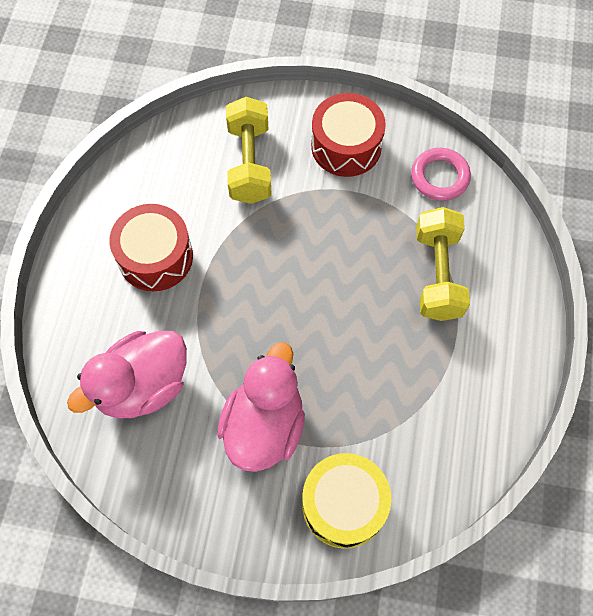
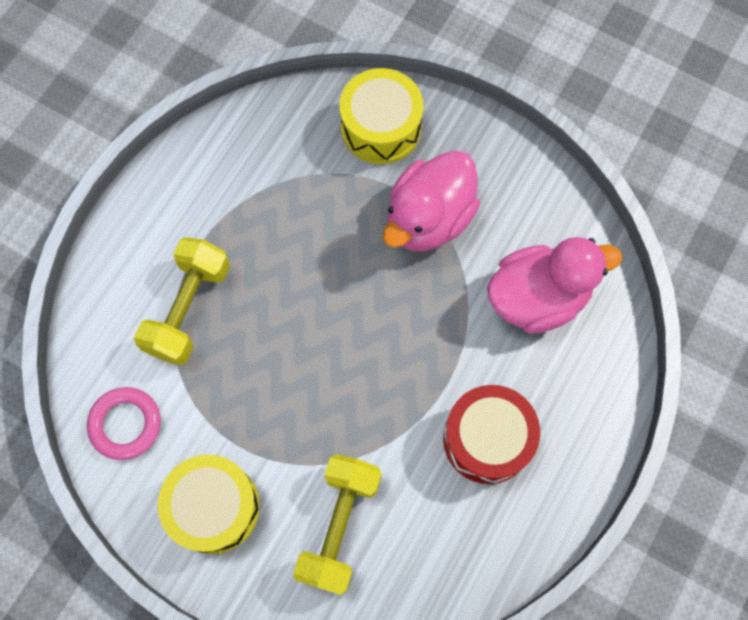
camera: 160 degrees left, 5 degrees up
red drum [311,93,386,177] -> yellow drum [158,454,260,554]

